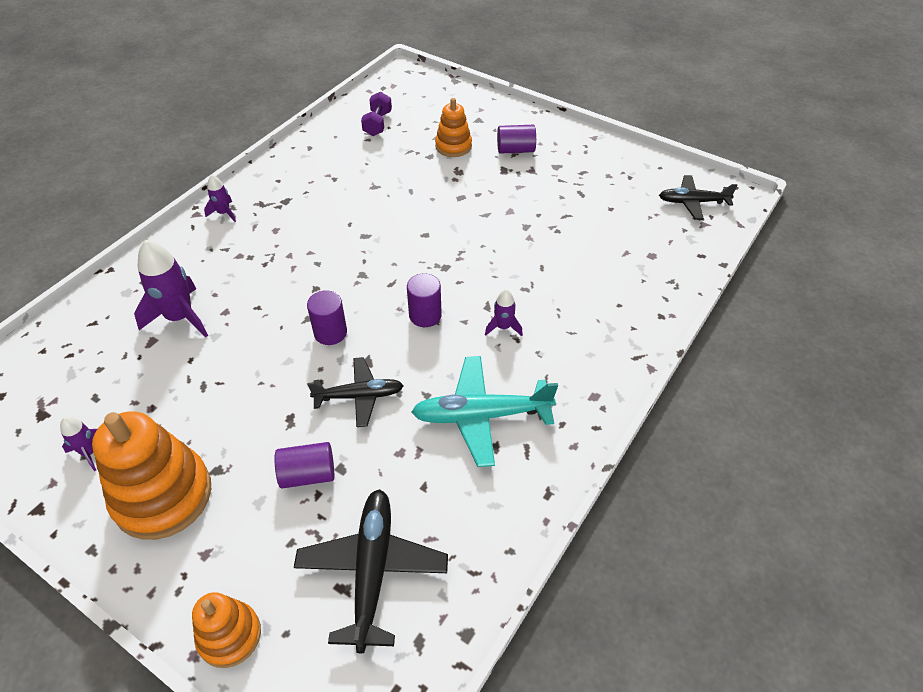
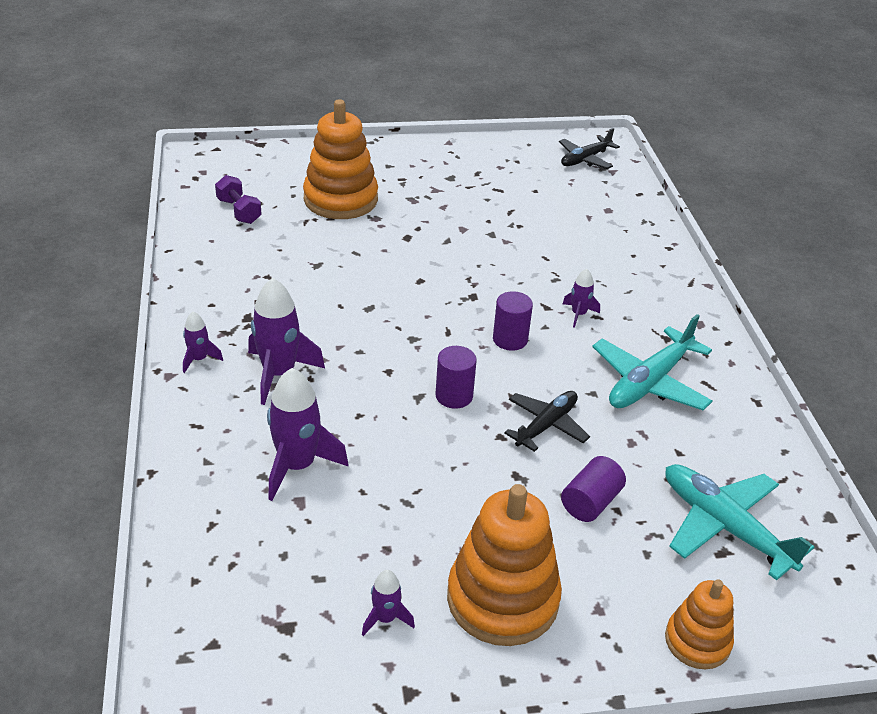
camera: 45 degrees left, 10 degrees down
black plane [294,489,448,653] -> turquoise plane [665,464,814,580]
orange stacking toy [435,98,472,157] -> orange stacking toy [303,99,378,219], size x1.75
purple cylinder [497,125,536,154] -> none
none -> purple rocket [248,278,325,405]

